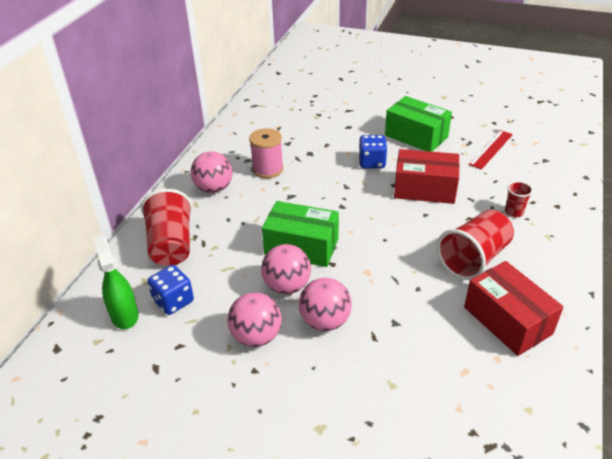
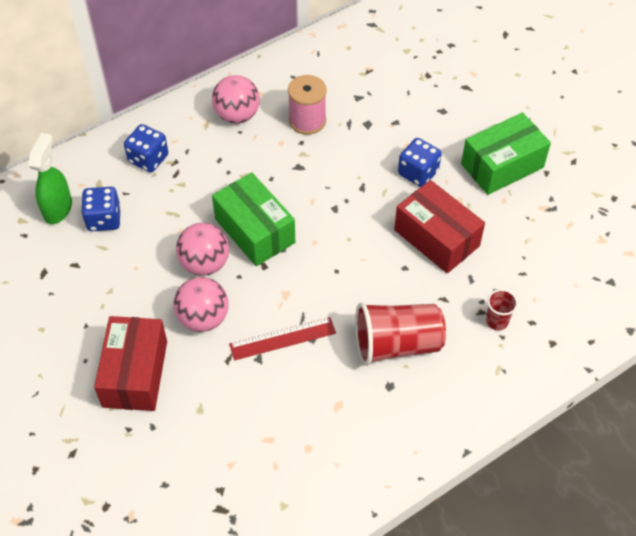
camera: 35 degrees right, 15 degrees up
red cup [141,189,193,266] -> blue dice [124,124,168,172]
pink ball [228,292,282,347] -> none
green box [385,96,452,152] -> green box turned 75 degrees clockwise [461,112,551,195]
red box [464,261,563,356] -> red box moved to [94,316,167,411]
red ruler [468,130,513,170] -> red ruler moved to [229,317,336,360]

